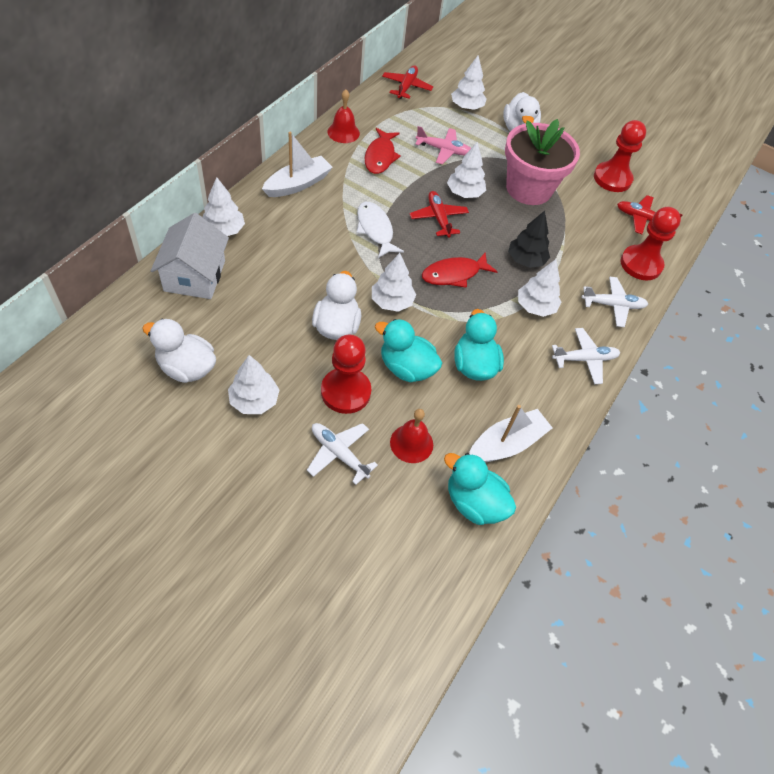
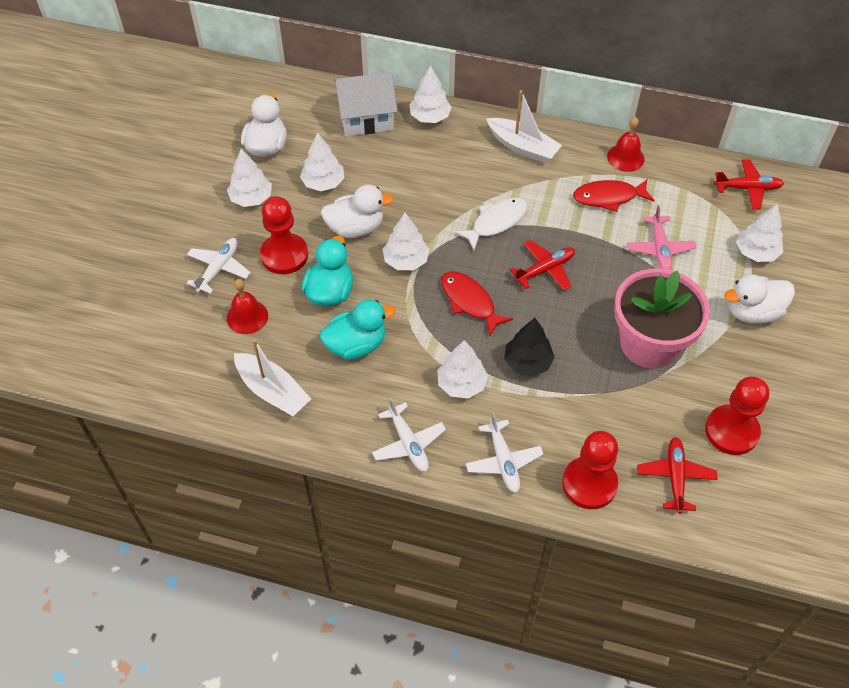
camera: 80 degrees right, 0 degrees up
turquoise duck [444,453,516,525] -> none
white tree [447,142,486,198] -> white tree moved to [300,133,345,191]

